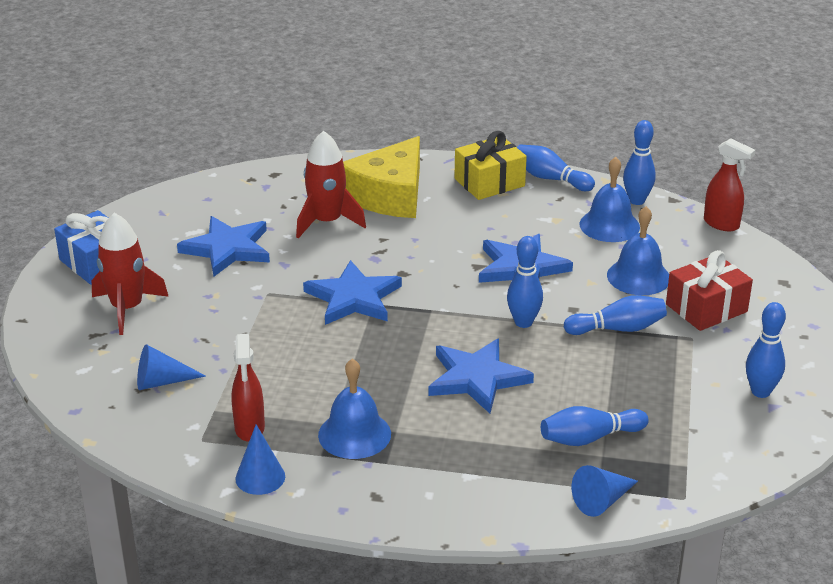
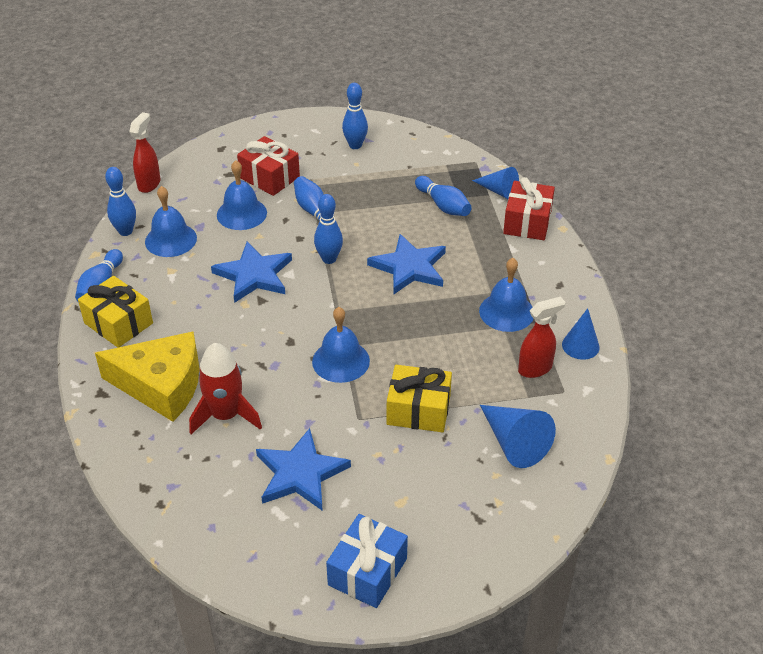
camera: 110 degrees left, 10 degrees up
red rocket [92,213,169,335] -> none
blue cone [137,344,206,390] -> blue cone [480,405,556,468], size x1.50
blue star [303,260,402,325] -> blue bell [312,307,370,383]
none -> yellow gift [387,365,452,432]
none -> red gift [503,177,555,240]

